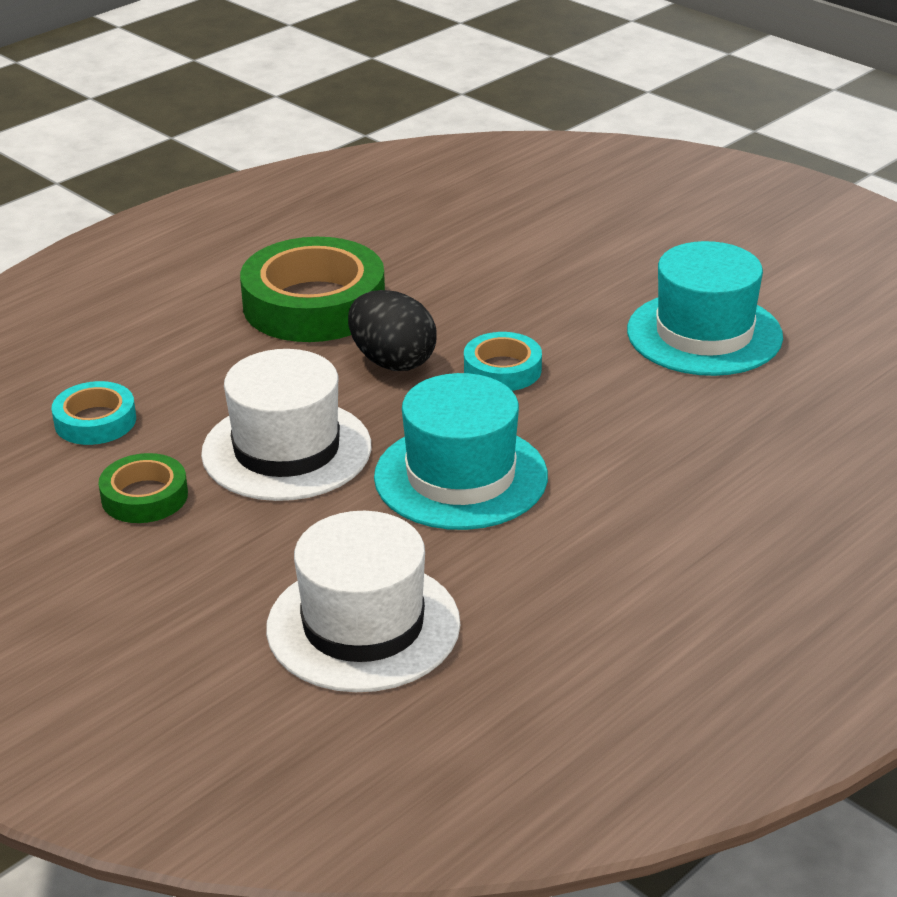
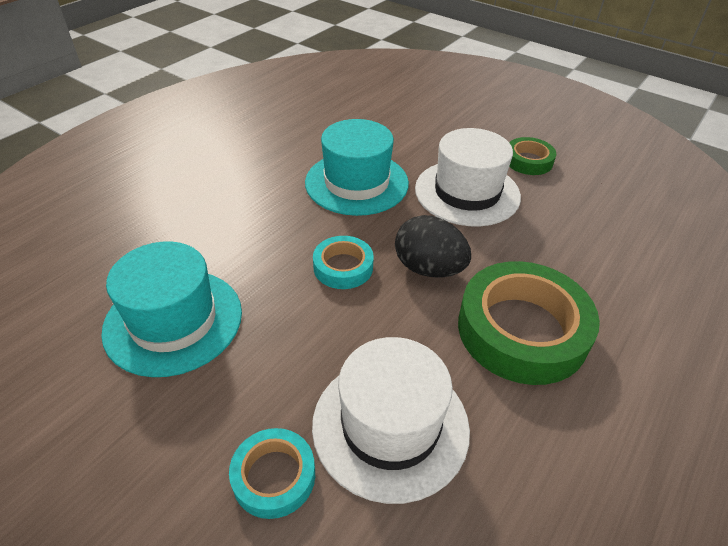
camera: 170 degrees right, 10 degrees up
turquoise tape [52,381,136,445] -> turquoise tape moved to [229,428,315,519]
white hat [266,511,460,692] -> white hat moved to [312,337,470,504]

